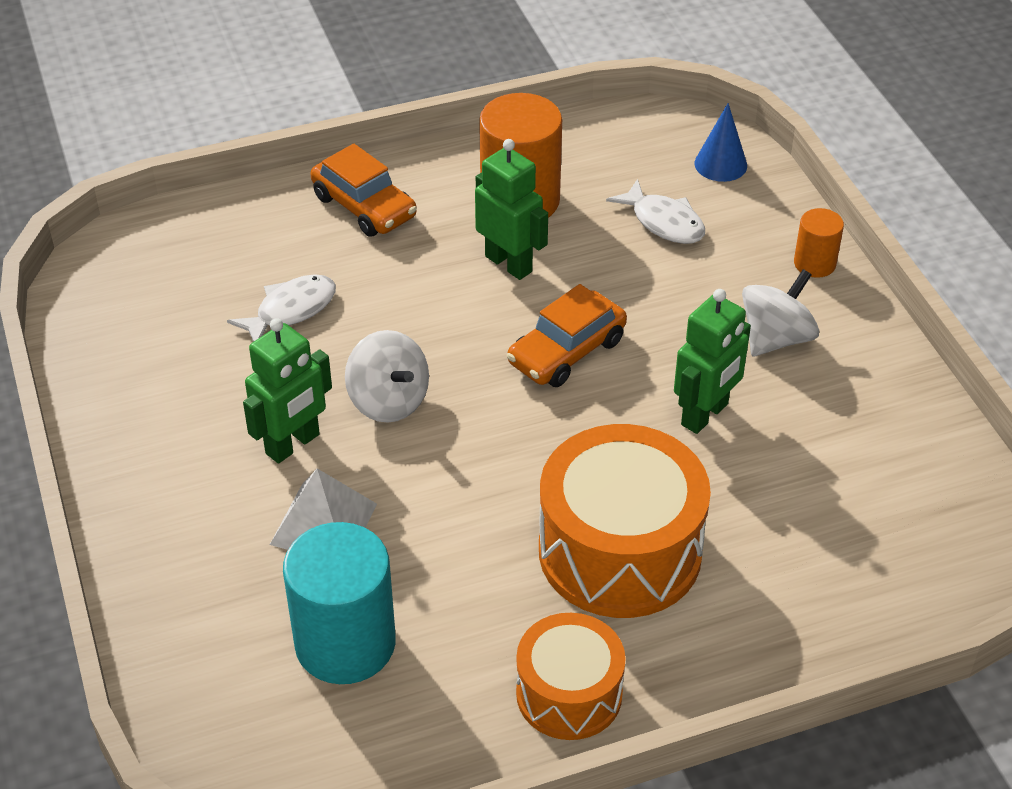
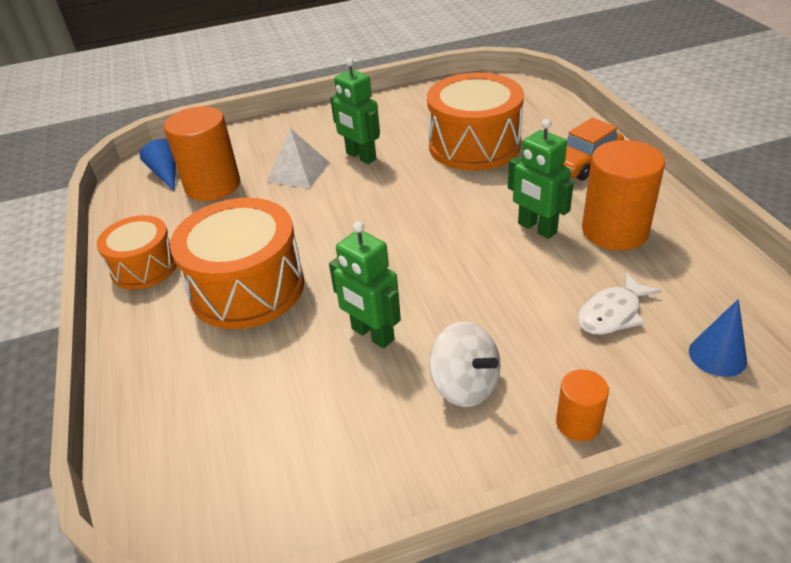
camera: 95 degrees right, 5 degrees down
white fish [227,274,336,342] -> orange drum [427,73,524,171]
turquoise cylinder [283,522,396,684] -> orange cylinder [164,106,240,201]
white spinning top [345,330,429,423] -> none
green robot [475,139,548,280] -> green robot turned 90 degrees clockwise [508,119,574,239]
orange car [507,284,627,387] -> none
none -> blue cone [140,139,176,191]

